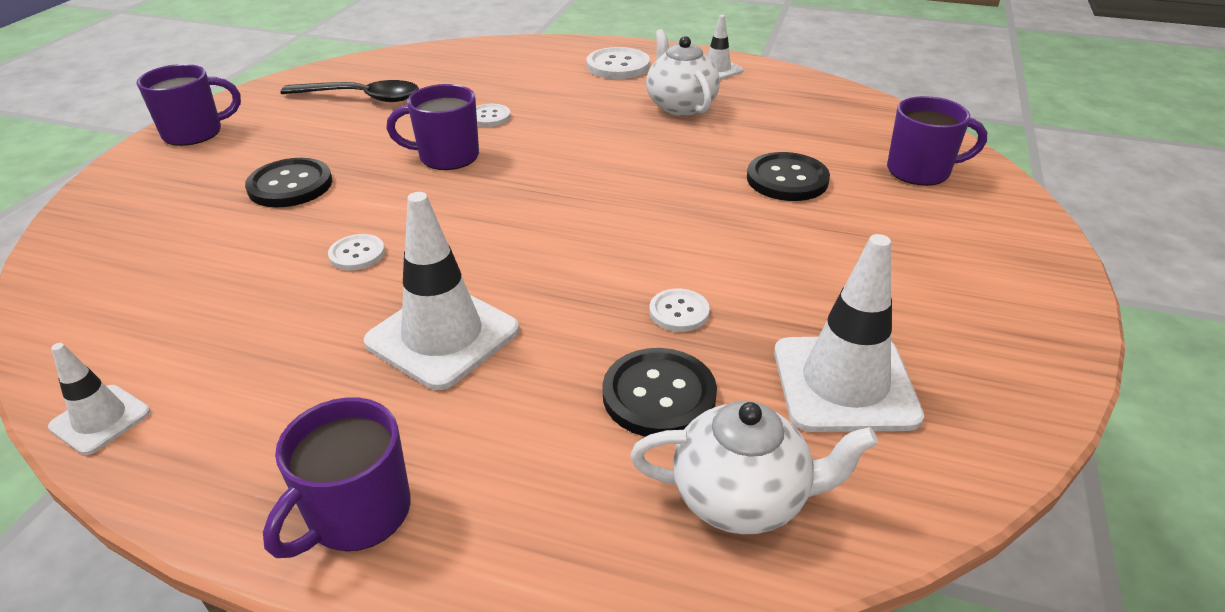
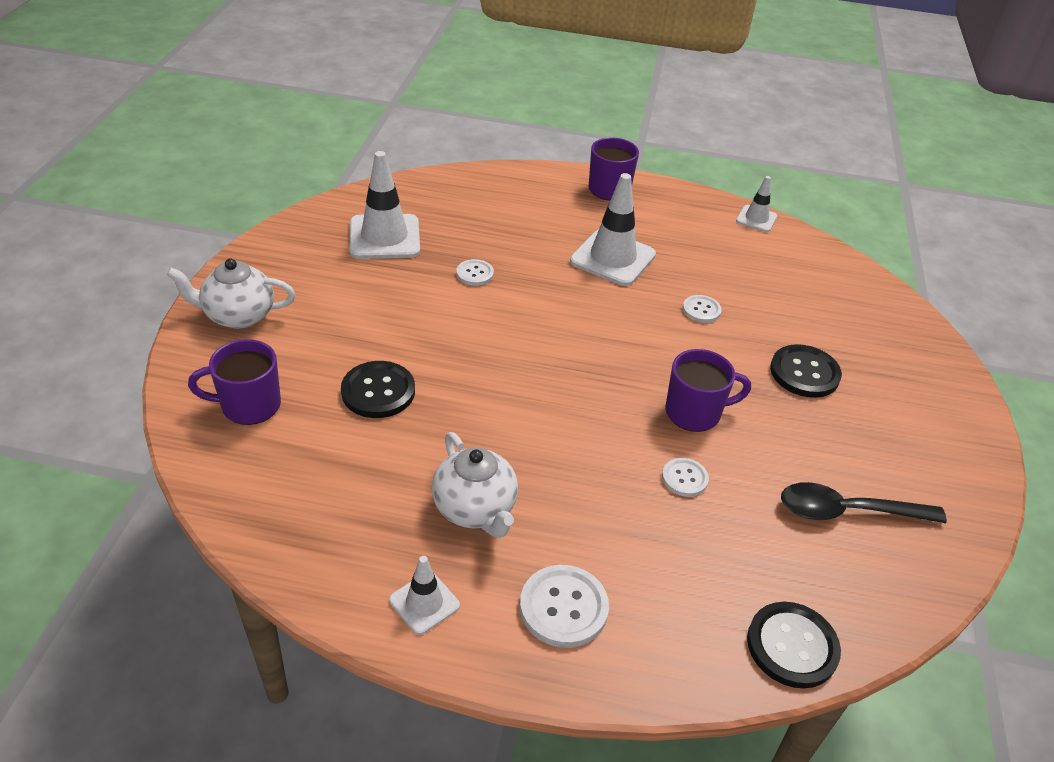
camera: 170 degrees right, 5 degrees up
purple mug [137,64,241,146] -> none
black button [602,348,717,437] -> black button moved to [747,602,841,688]
white teapot [630,400,878,534] -> white teapot moved to [166,258,295,329]

